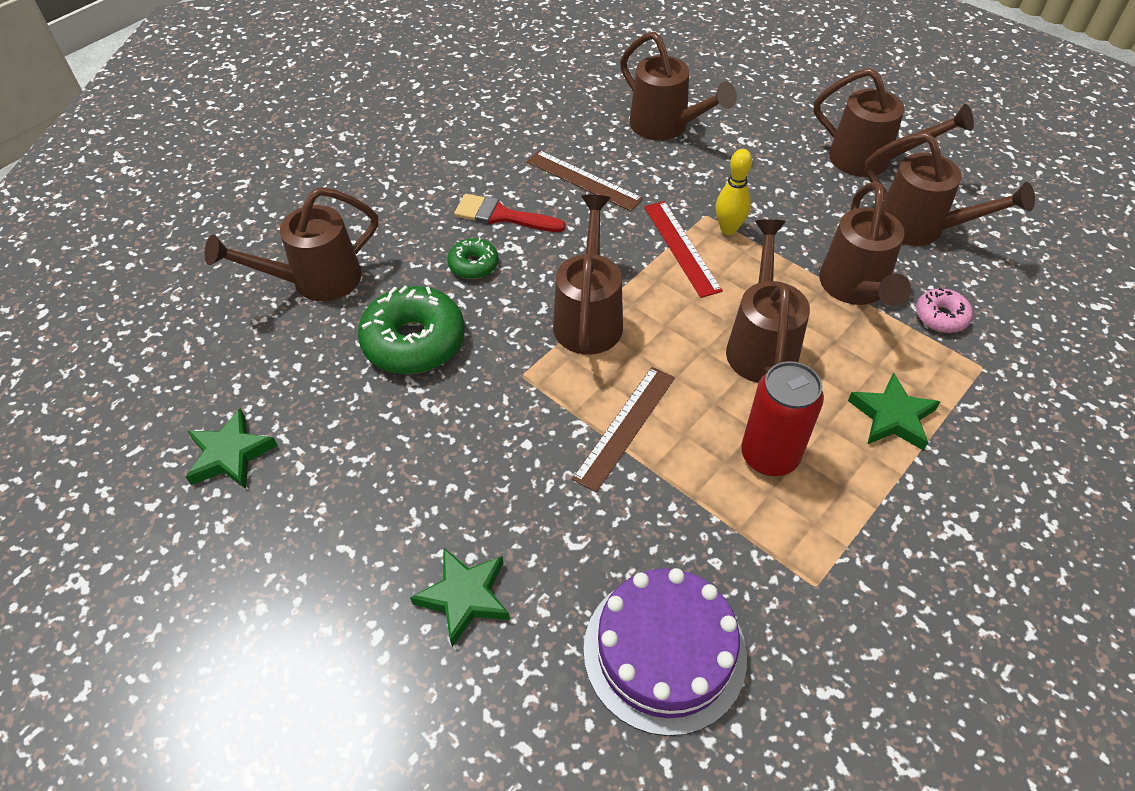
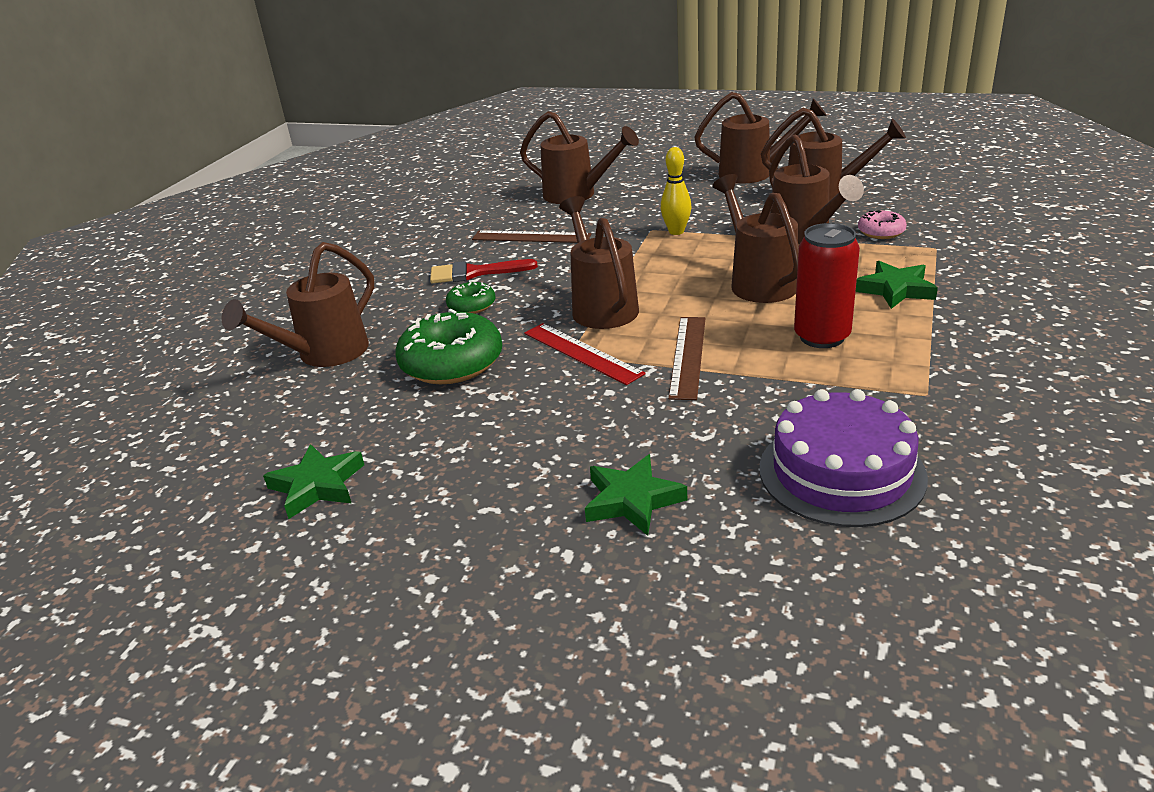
camera: 20 degrees left, 20 degrees down
red ruler [644,201,723,298] -> red ruler moved to [524,323,646,385]

